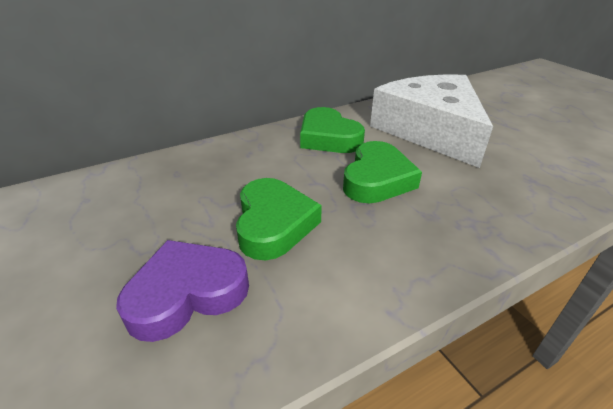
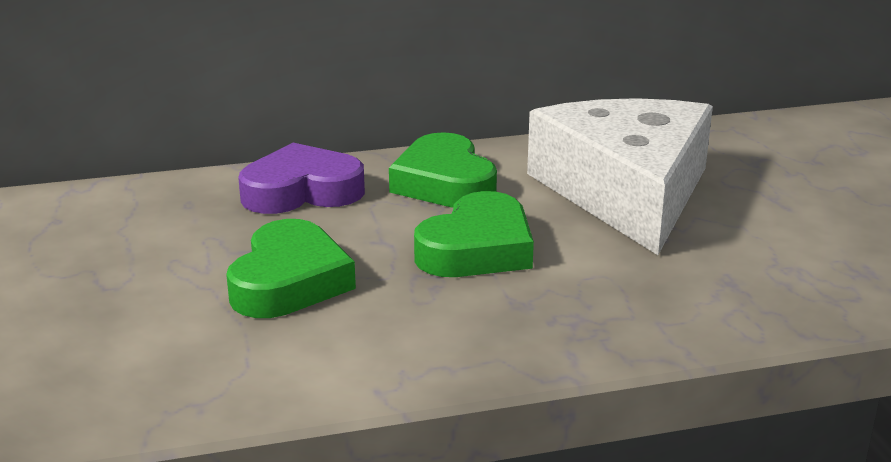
camera: 15 degrees right, 10 degrees down
purple heart [116,240,249,342] -> purple heart moved to [238,143,365,214]

